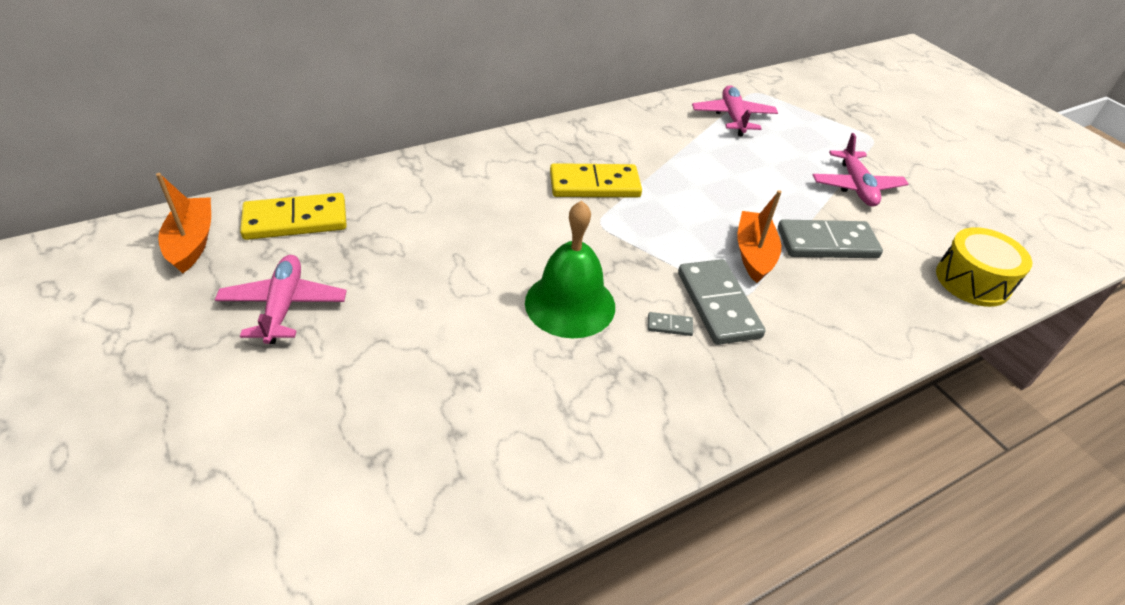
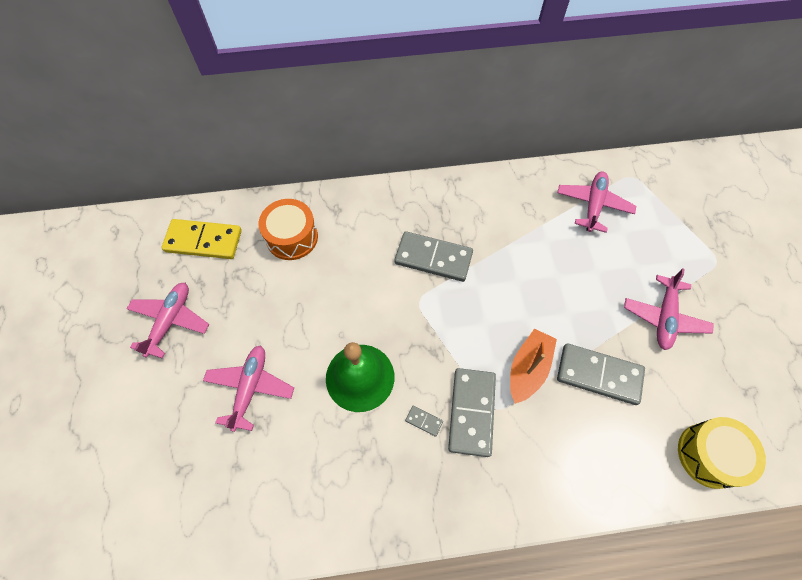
camera: 25 degrees right, 20 degrees up
orange boat [156,173,211,274] -> none
yellow domino [550,163,642,197] -> grey domino [395,231,473,282]
none -> pink plane [203,345,294,432]
none -> orange drum [259,199,318,260]

